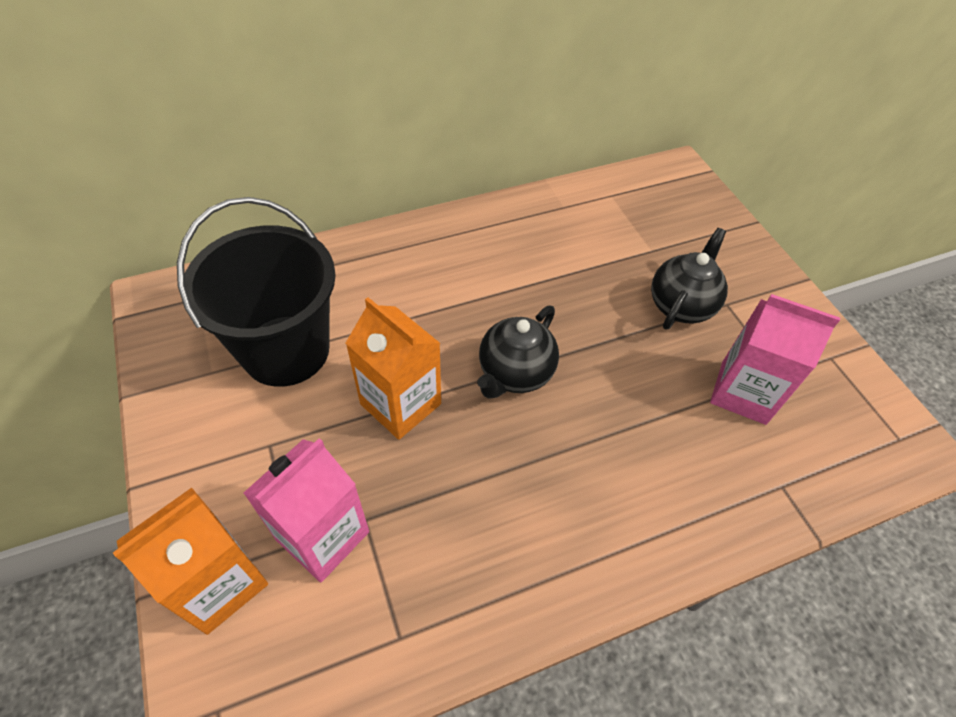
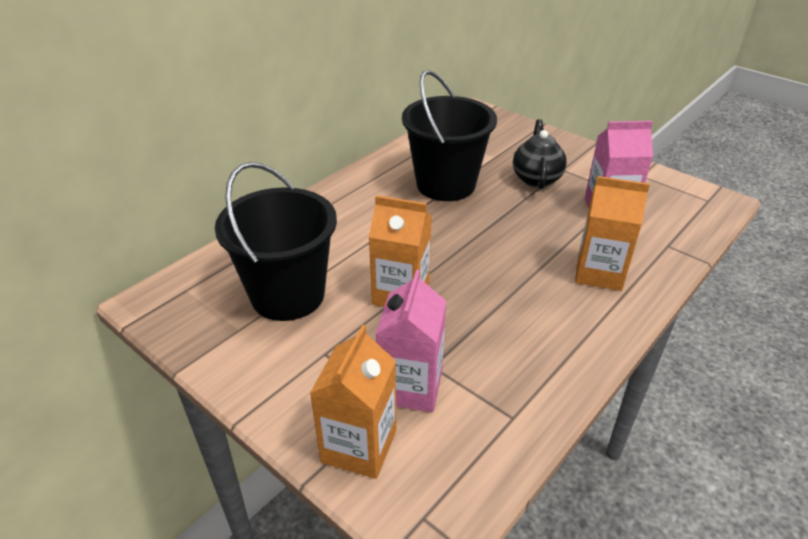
camera: 25 degrees left, 15 degrees down
black teapot [477,306,559,399] -> none
none -> black bucket [402,70,497,201]
none -> orange carton [575,176,650,291]

